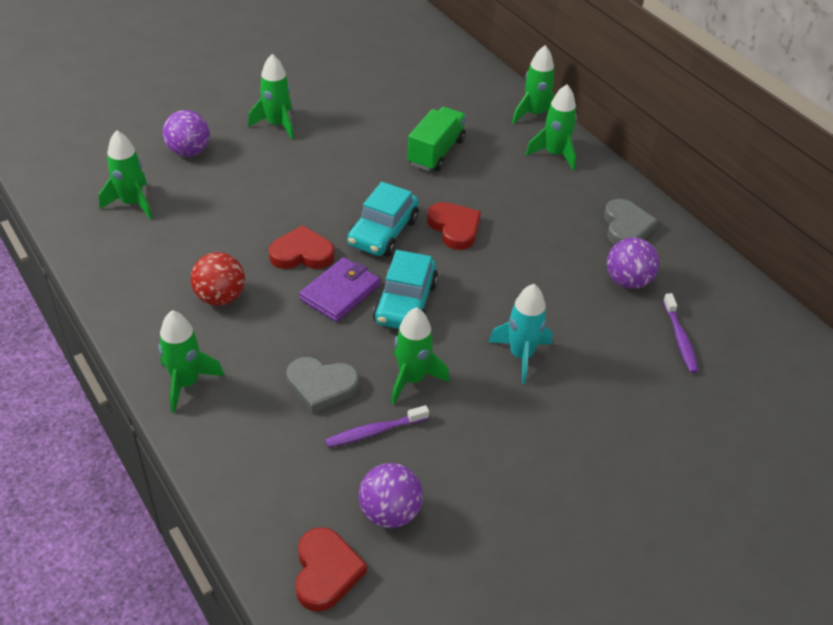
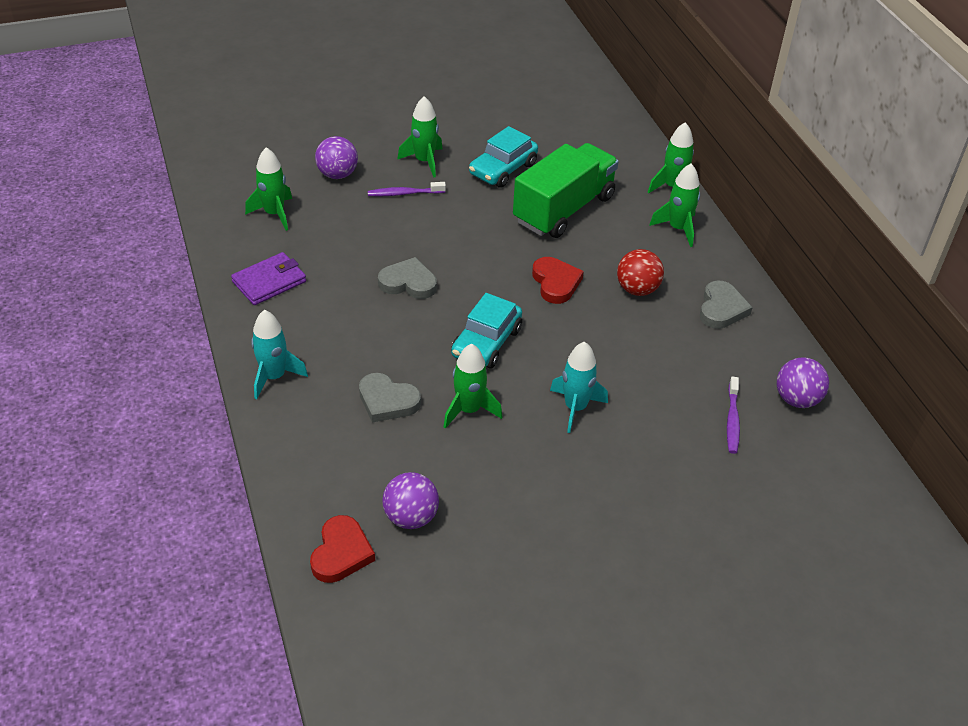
camera: 15 degrees right, 0 degrees up
green rocket [158,310,224,413] -> turquoise rocket [251,310,308,400]
red ball [191,252,245,306] -> red ball moved to [617,249,664,296]
red heart [269,225,334,269] -> grey heart [378,257,437,299]
purple wallet [299,257,380,322] -> purple wallet moved to [231,252,306,305]
purple toothbrush [325,405,429,447] -> purple toothbrush moved to [368,182,446,196]
turquoise car [347,182,419,257] -> turquoise car moved to [469,126,538,188]
green truck [407,107,466,171] -> green truck [513,143,619,238], size x1.57
purple ball [607,237,659,289] -> purple ball moved to [777,357,829,408]

